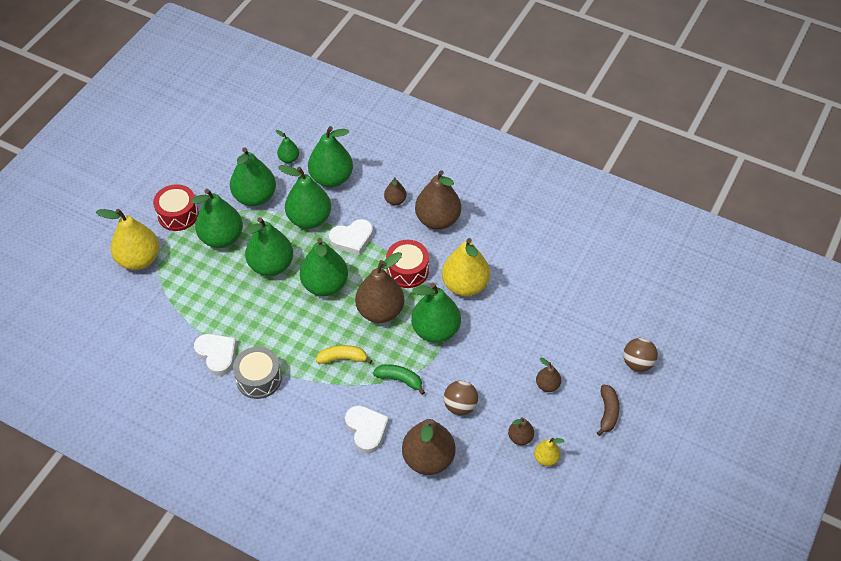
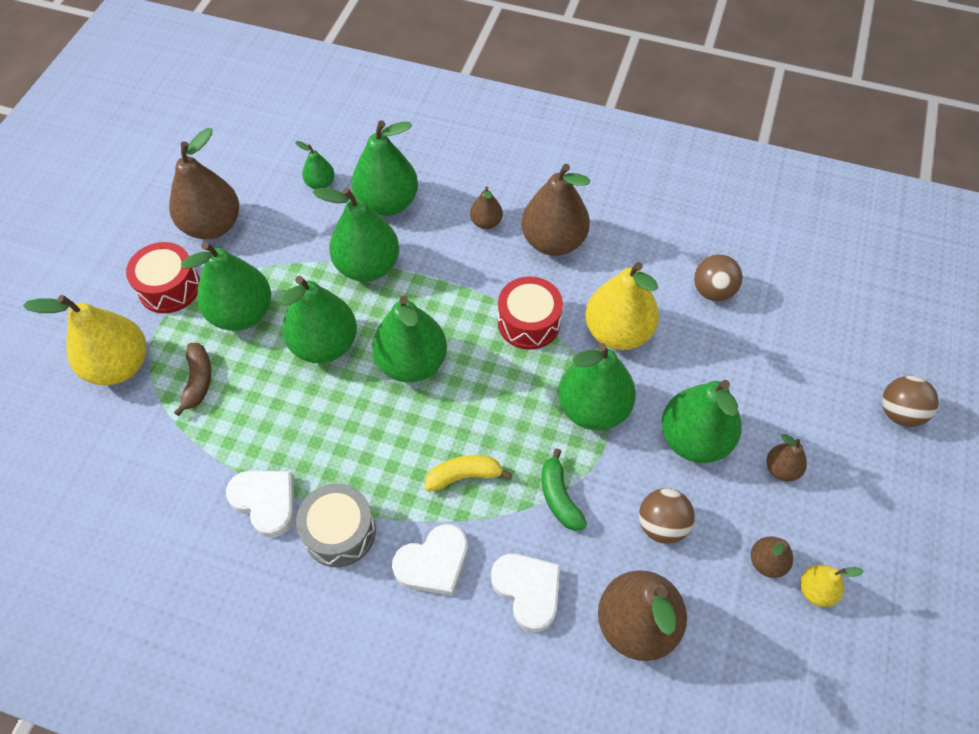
camera: 10 degrees left, 5 degrees up
green pear [230,148,276,206] -> green pear moved to [661,380,742,463]
white heart [329,219,373,255] -> white heart moved to [392,524,468,596]
brown pear [355,252,404,323] -> brown pear moved to [169,128,239,239]
green banana [373,364,425,395] -> green banana turned 120 degrees counterclockwise [542,448,587,531]
brown banana [597,385,619,436] -> brown banana moved to [174,343,211,416]
none -> brown ball [694,254,743,301]

